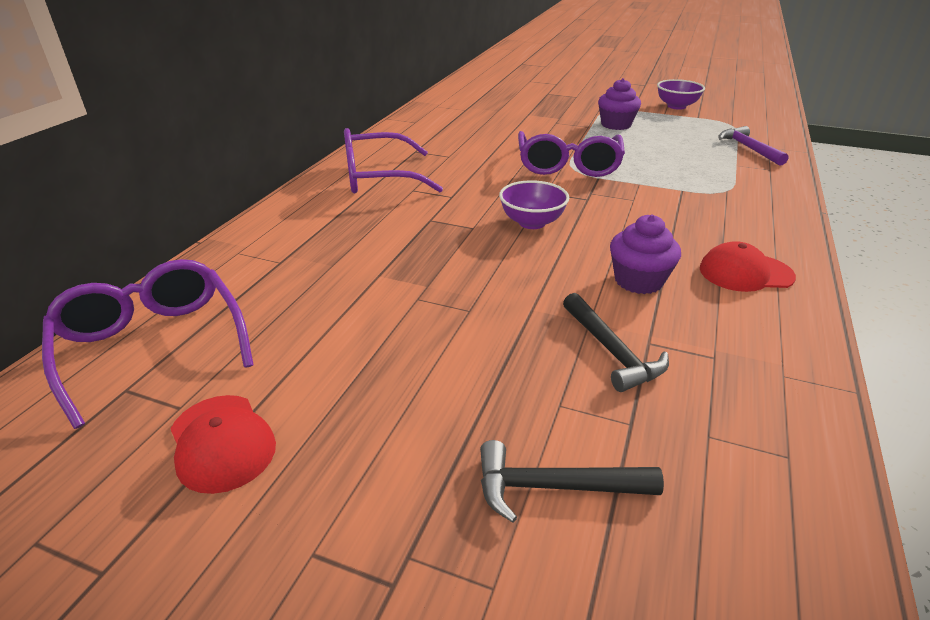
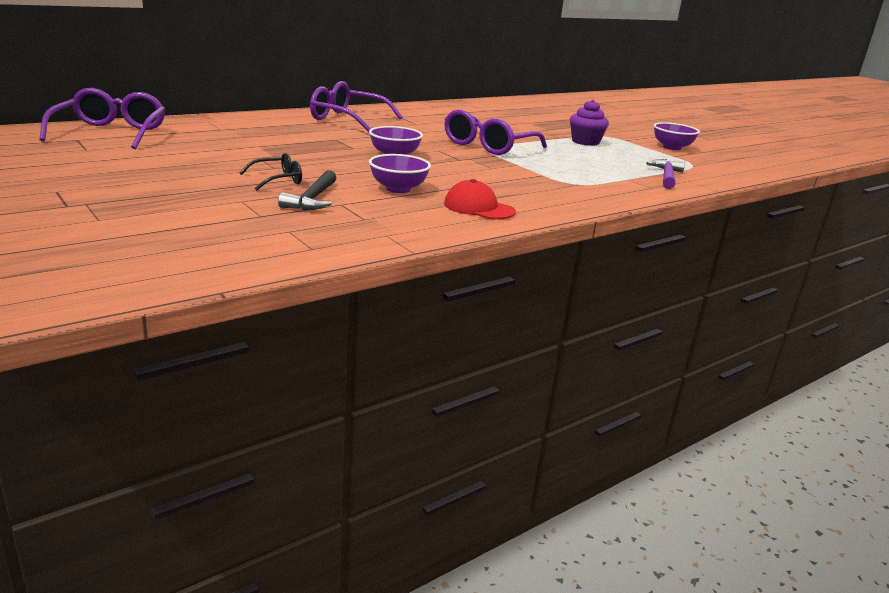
camera: 30 degrees right, 10 degrees down
red cap [171,395,276,494] -> none
black hammer [480,440,664,523] -> none
purple cupcake [610,215,681,294] -> purple bowl [369,154,431,193]
none -> black glasses [240,153,302,191]

